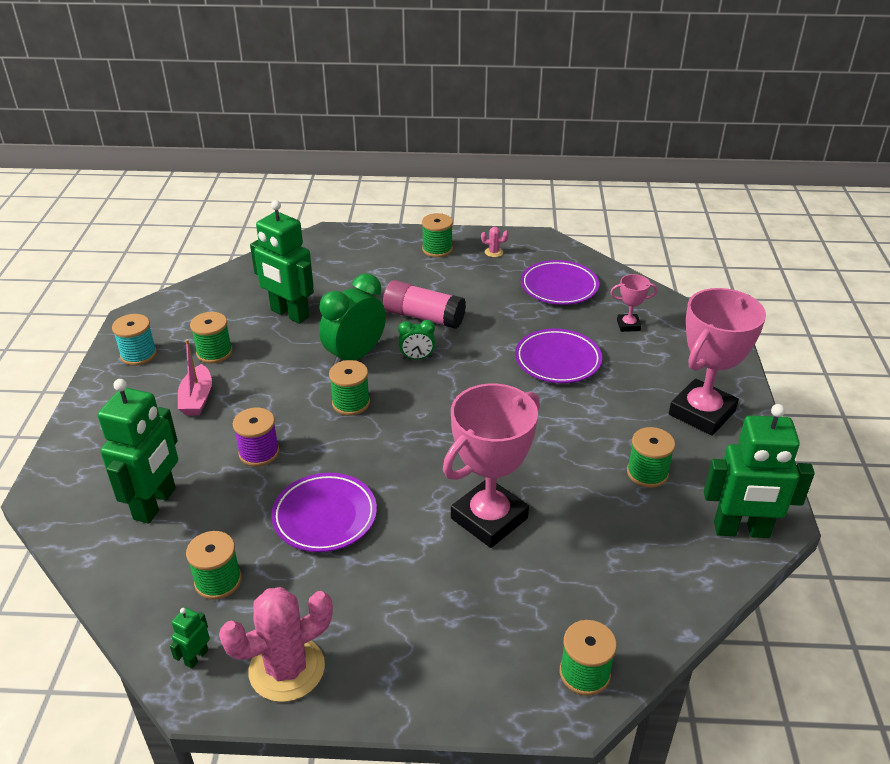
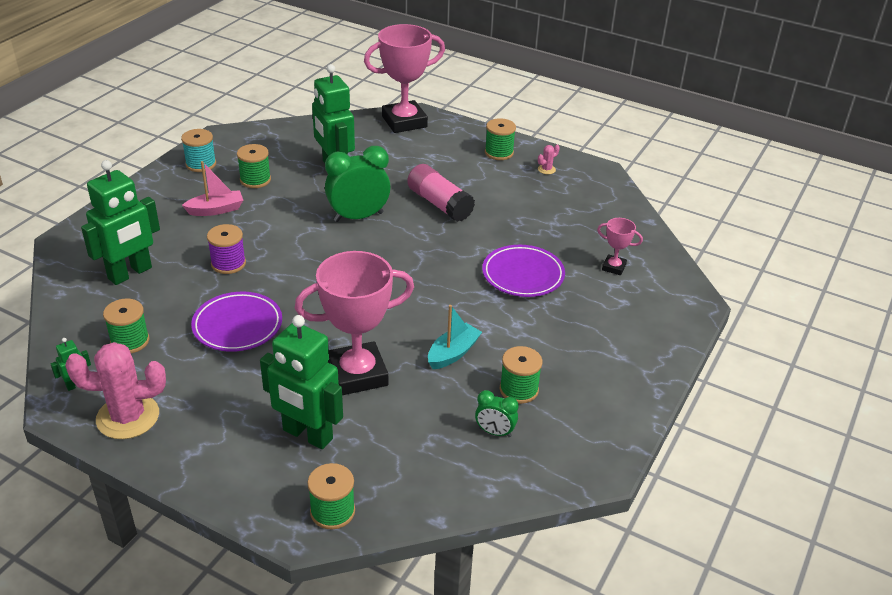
camera: 25 degrees right, 0 degrees up
pink boat [178,339,212,416] -> pink boat turned 135 degrees counterclockwise [182,161,243,216]
green spool [329,360,370,415] -> none
green clock [398,320,436,359] -> green clock moved to [475,390,519,437]
pink cactus [481,227,509,257] -> pink cactus turned 75 degrees counterclockwise [538,144,560,174]
purple plate [521,260,599,305] -> none
pink trophy [669,288,766,436] -> pink trophy moved to [364,24,445,133]
green robot [704,404,815,538] -> green robot moved to [260,315,343,449]
none -> turquoise boat [428,305,482,369]

